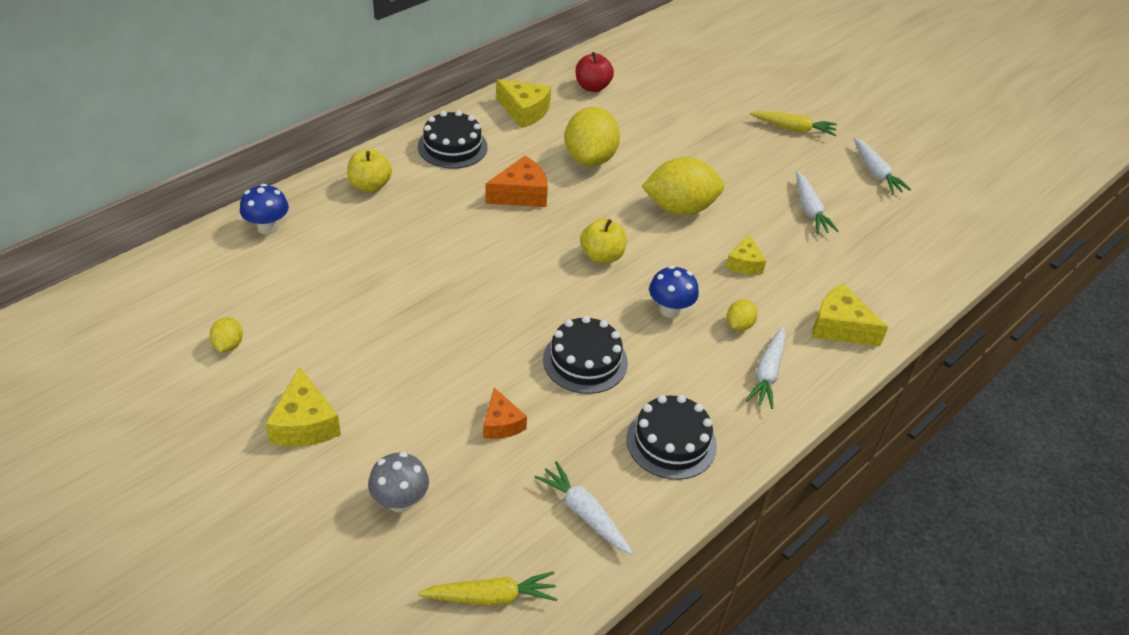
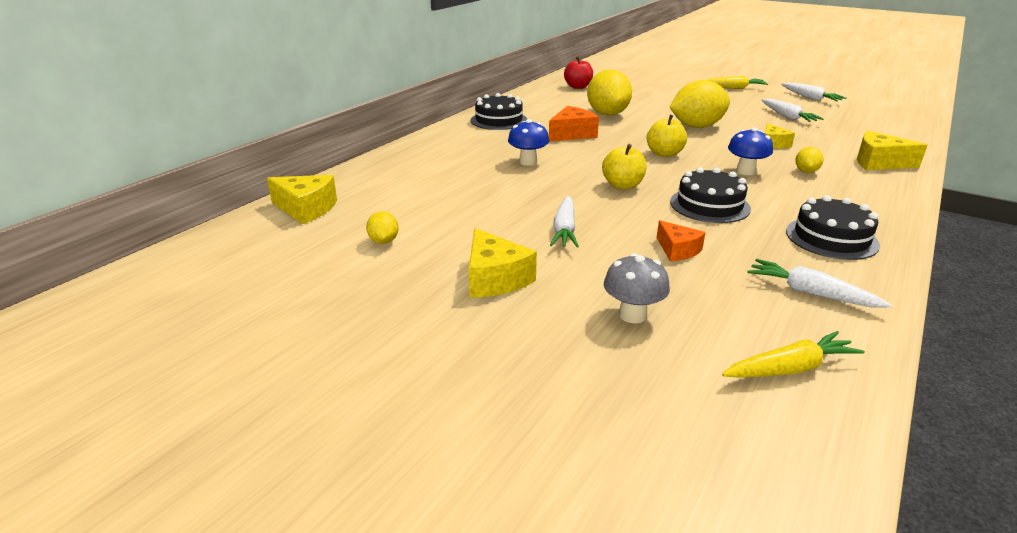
camera: 10 degrees left, 15 degrees down
blue mushroom [240,184,289,235] -> blue mushroom moved to [508,119,549,166]
yellow apple [347,149,392,192] -> yellow apple moved to [602,144,647,190]
yellow cheese [496,79,551,128] -> yellow cheese moved to [267,175,337,224]
white carrot [746,327,786,409] -> white carrot moved to [550,196,579,247]

